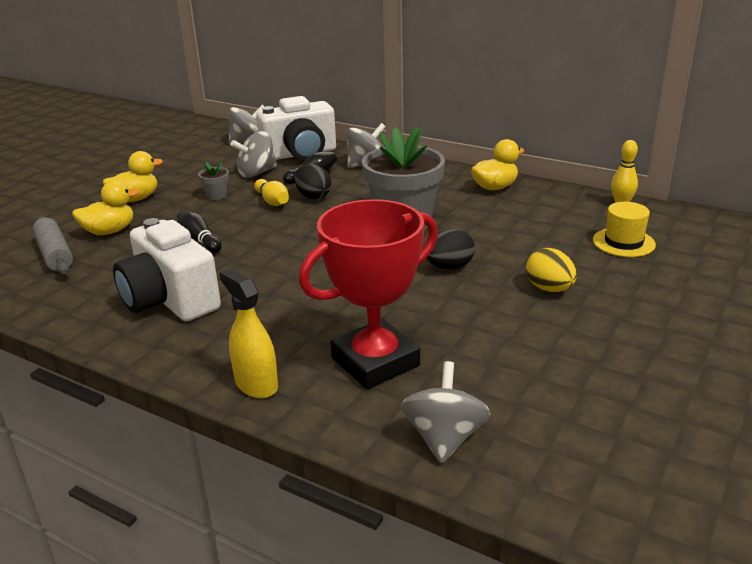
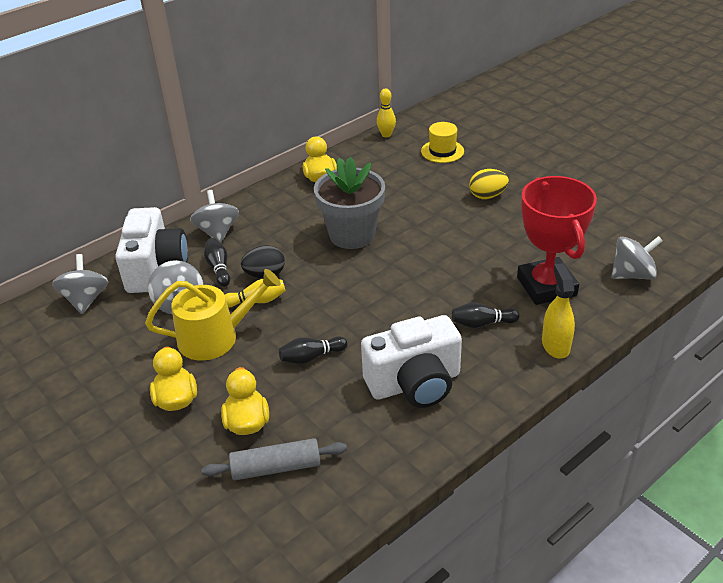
camera: 70 degrees left, 10 degrees up
grey flower pot [198,162,229,200] -> yellow watering can [145,269,281,361]
yellow spray bottle [219,268,278,398] -> yellow spray bottle turned 105 degrees clockwise [542,263,575,359]
grey spinning top [401,361,491,464] -> grey spinning top turned 135 degrees clockwise [611,236,663,279]
black egg [426,229,475,269] -> none
none -> black bowling pin [452,303,519,328]

